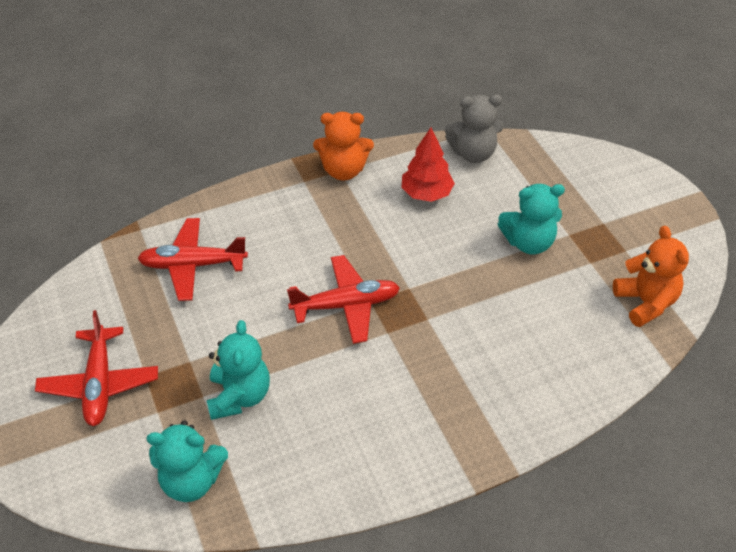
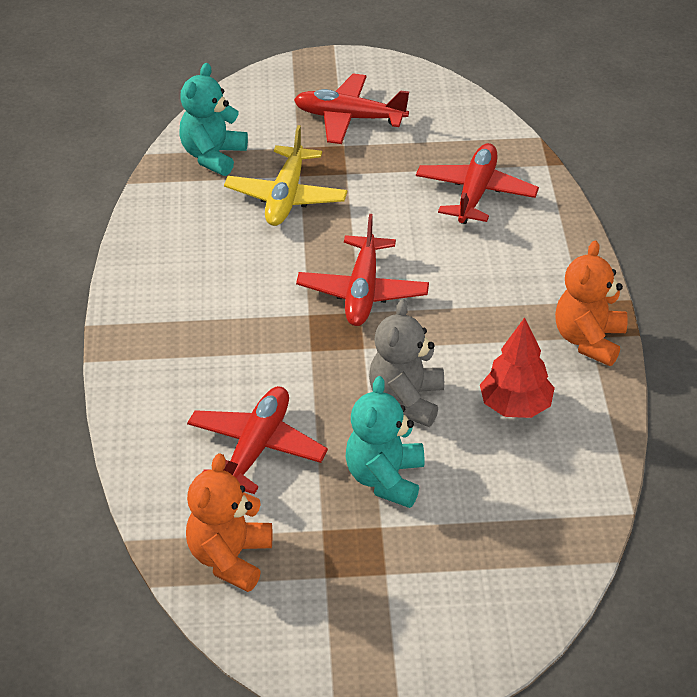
camera: 110 degrees right, 5 degrees down
turquoise teddy bear [207,320,270,420] -> yellow plane [224,125,347,226]
grey teddy bear [445,95,504,163] -> grey teddy bear moved to [369,299,444,427]
orange teddy bear [613,226,689,327] -> orange teddy bear turned 105 degrees clockwise [186,453,272,592]
none -> red plane [187,386,328,494]

